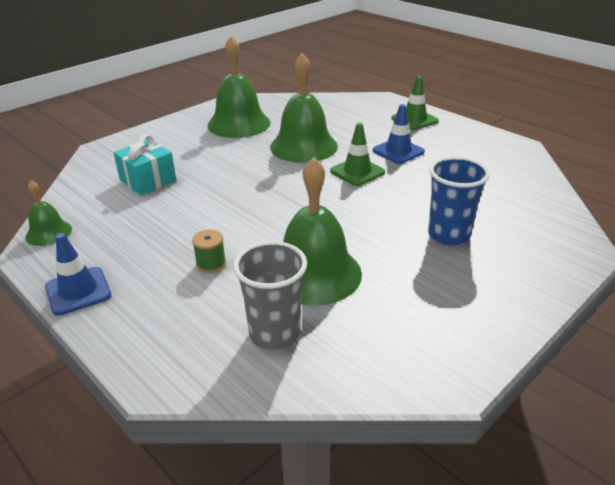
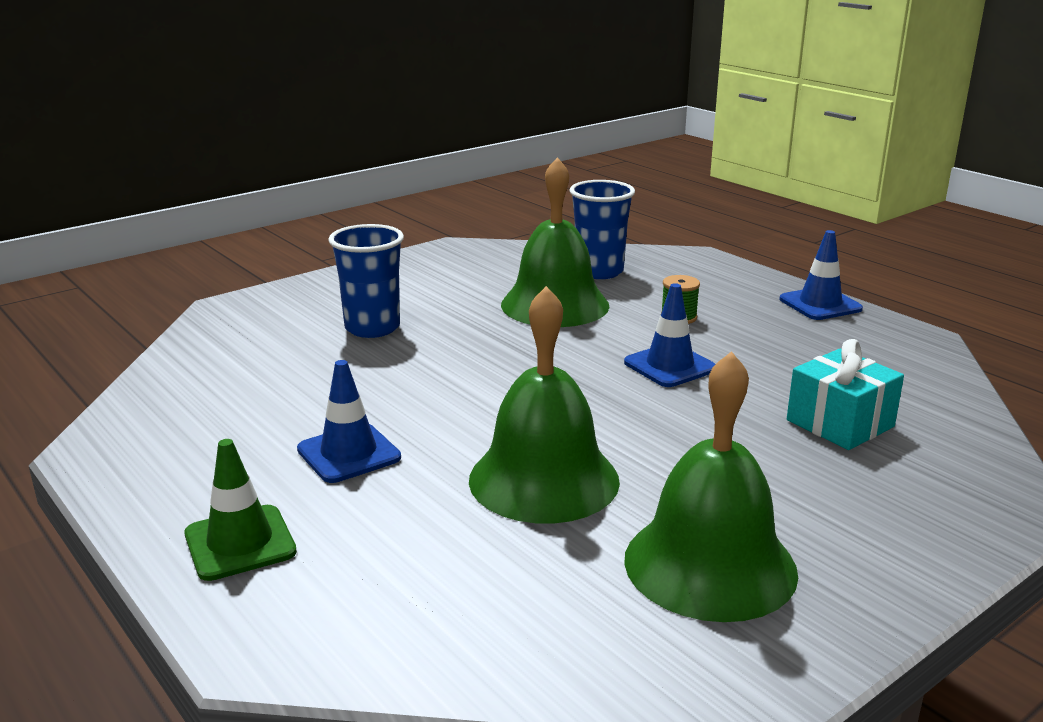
camera: 175 degrees left, 10 degrees down
green bell [25,180,72,246] -> none
grey cup [233,241,307,350] -> blue cup [569,180,635,279]
green traffic cone [330,123,385,186] -> none
none -> blue traffic cone [624,283,715,387]

